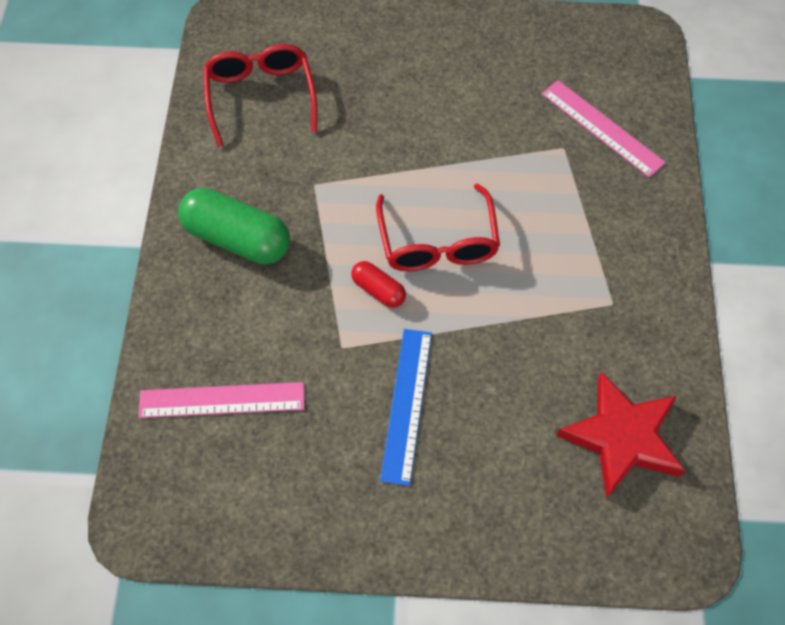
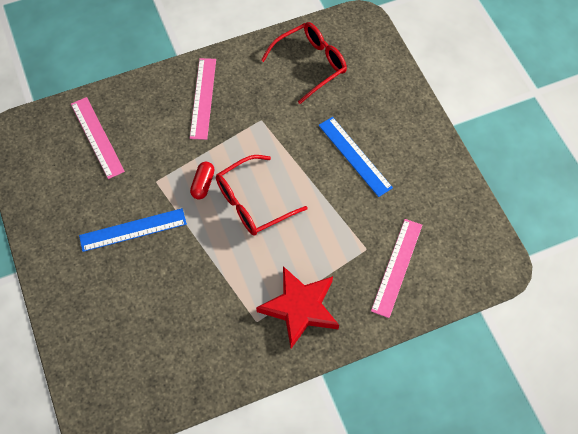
camera: 65 degrees right, 0 degrees up
green capsule [178,188,290,264] -> pink ruler [190,58,216,140]
red star [556,372,685,499] -> red star moved to [256,266,339,348]
none -> blue ruler [319,117,393,197]

